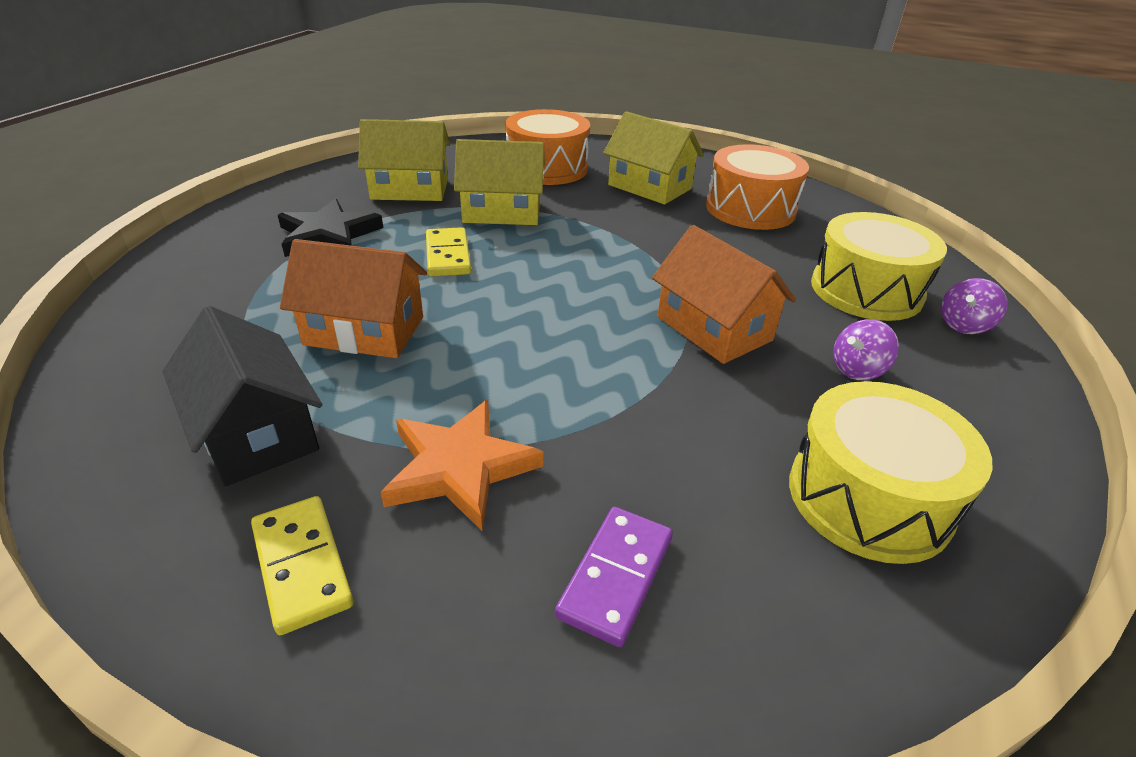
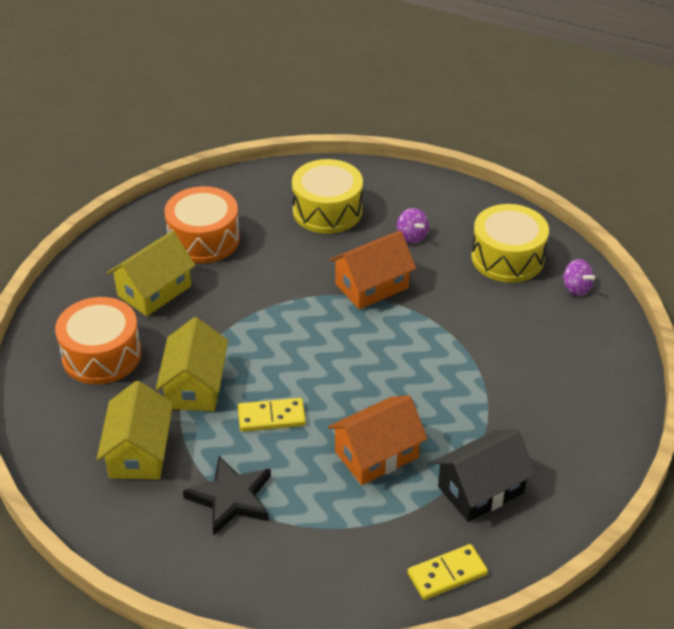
camera: 85 degrees left, 5 degrees up
yellow domino [251,496,354,635] -> yellow domino moved to [407,544,488,600]
orange house [280,239,427,358] -> orange house turned 45 degrees clockwise [328,395,428,485]
orange star [381,400,544,531] -> none
purple domino [555,507,673,647] -> none
purple spinning top [941,278,1007,334] -> purple spinning top moved to [563,259,595,296]

